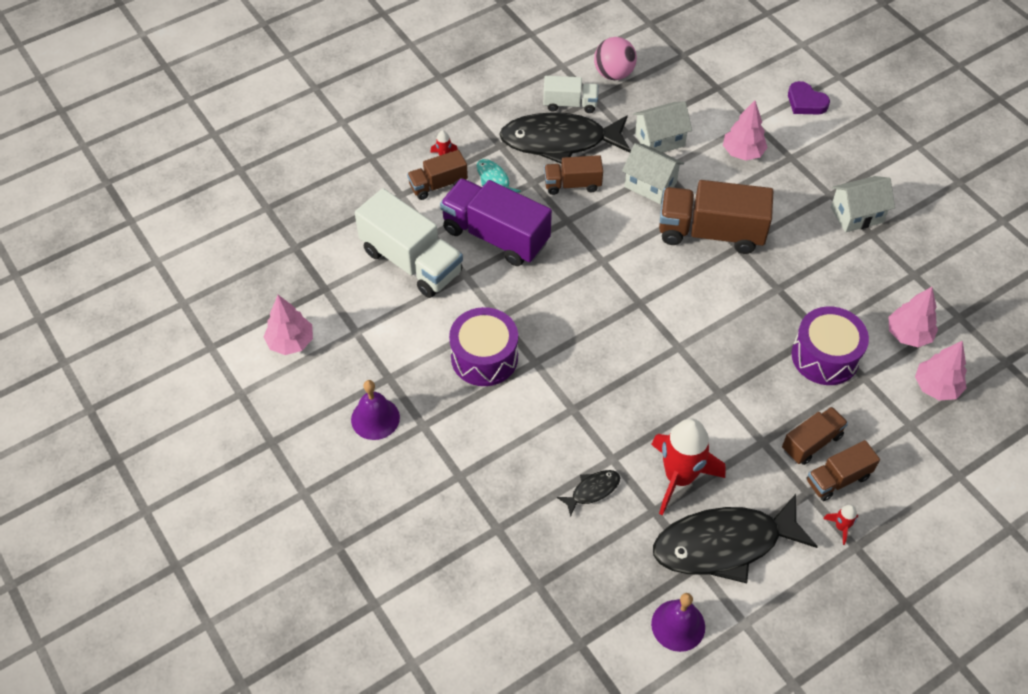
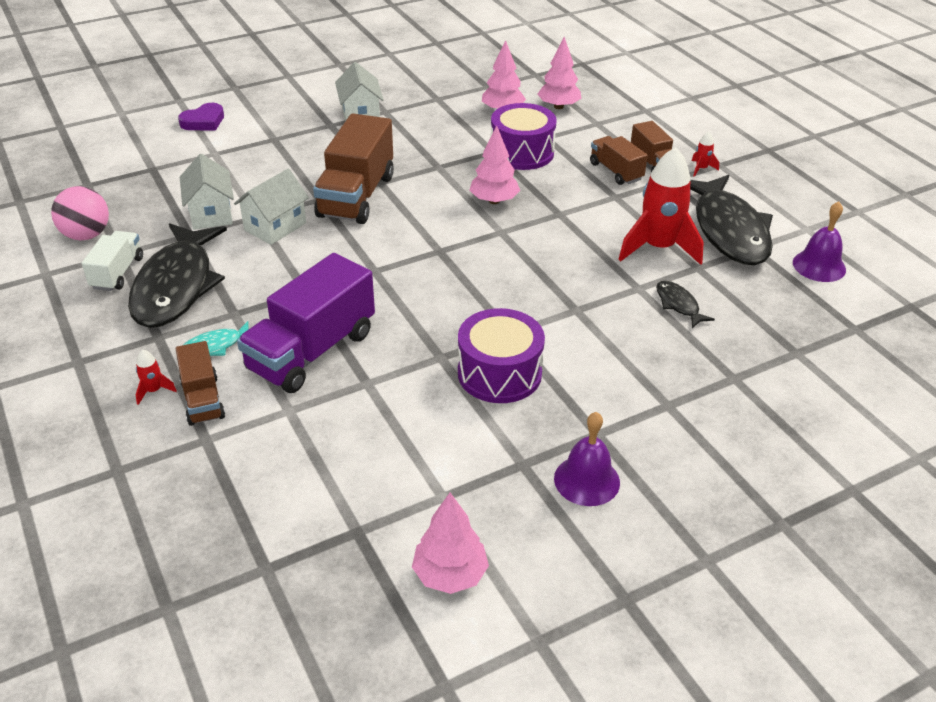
camera: 85 degrees left, 15 degrees down
white truck [355,188,463,298] -> none
brown truck [544,155,603,195] -> none
pink tree [723,100,768,160] -> pink tree moved to [470,126,520,204]

